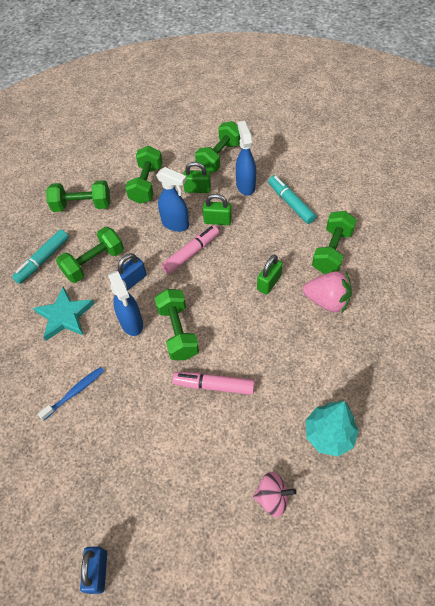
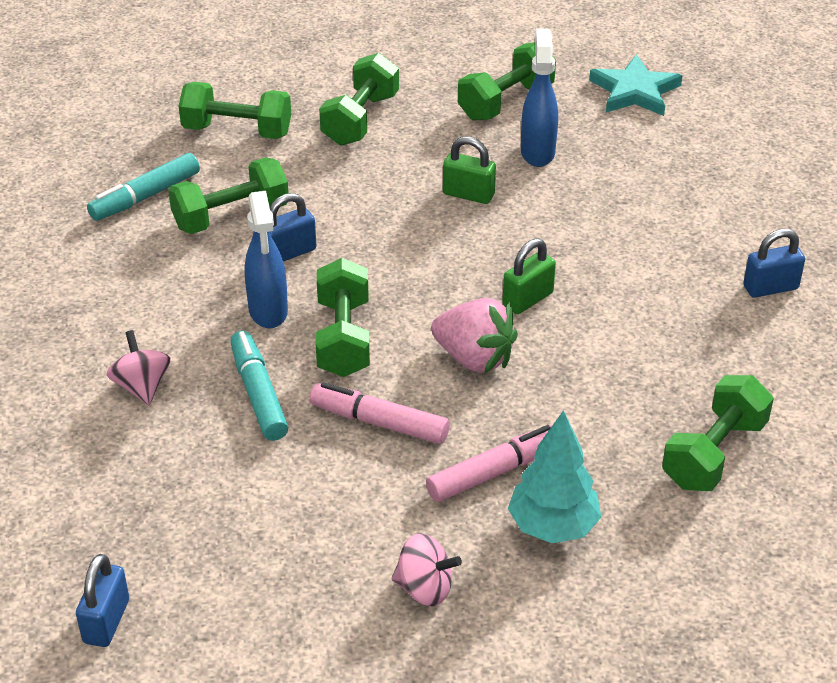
camera: 10 degrees right, 15 degrees down
turquoise star [33,287,95,341] -> turquoise star moved to [589,54,683,116]
blue toothbrush [38,367,104,421] -> pink spinning top [106,330,171,405]
blue spray bottle [156,167,189,232] -> none
pink marker [161,225,219,274] -> pink marker moved to [426,425,552,502]
green padlock [183,162,211,193] -> none
turquoise marker [268,175,316,224] -> turquoise marker moved to [230,331,288,441]
pink strawberry [303,271,352,313] -> pink strawberry moved to [431,298,518,374]
green dumbbell [312,211,357,274] -> green dumbbell moved to [662,375,774,491]
none -> blue padlock [743,229,805,298]

